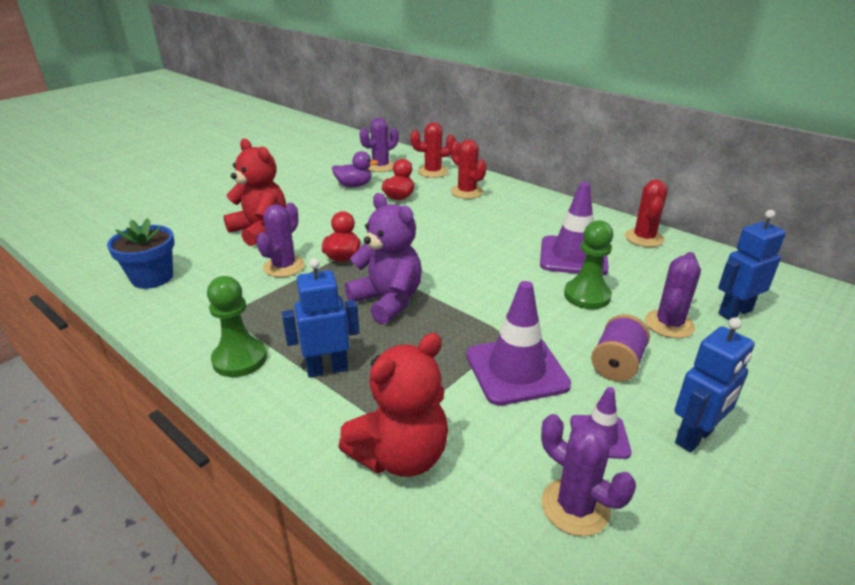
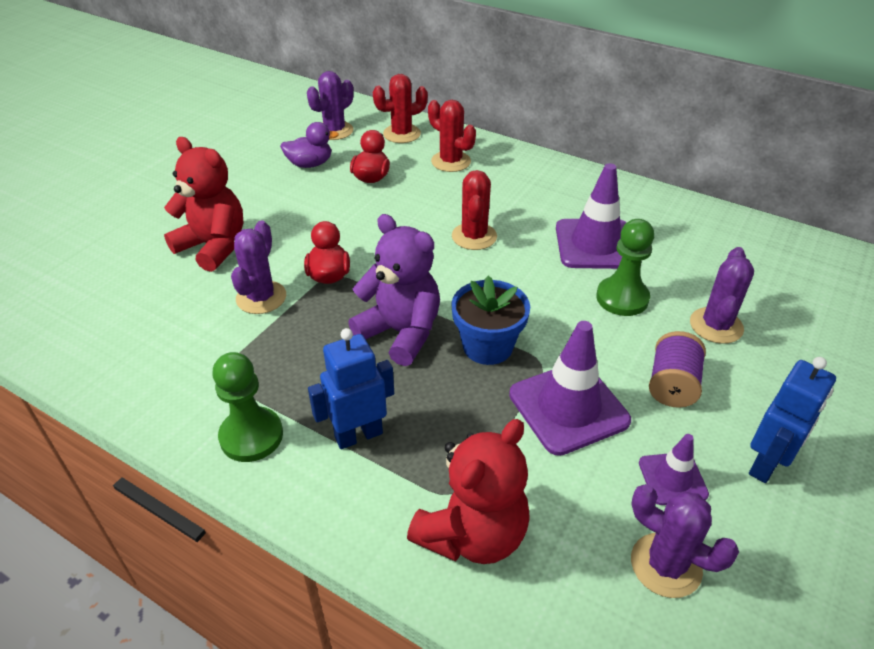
camera: 10 degrees left, 10 degrees up
blue flower pot [107,218,175,289] -> blue flower pot moved to [451,275,530,365]
red cactus [625,180,668,247] -> red cactus moved to [452,170,497,250]
blue robot [718,210,786,320] -> none

